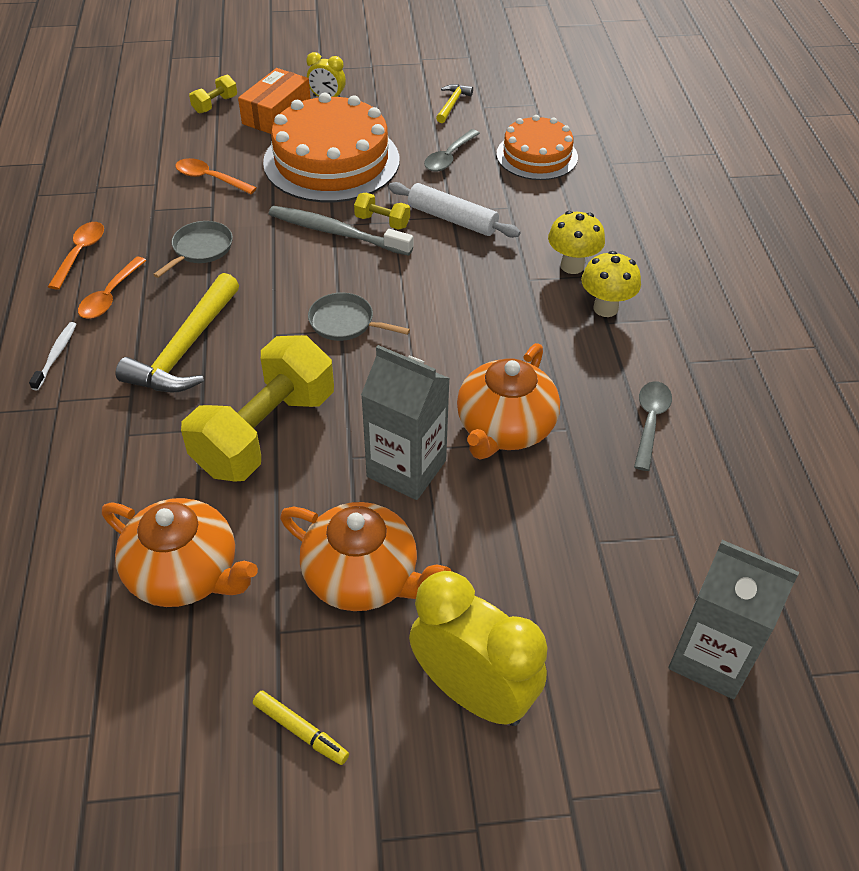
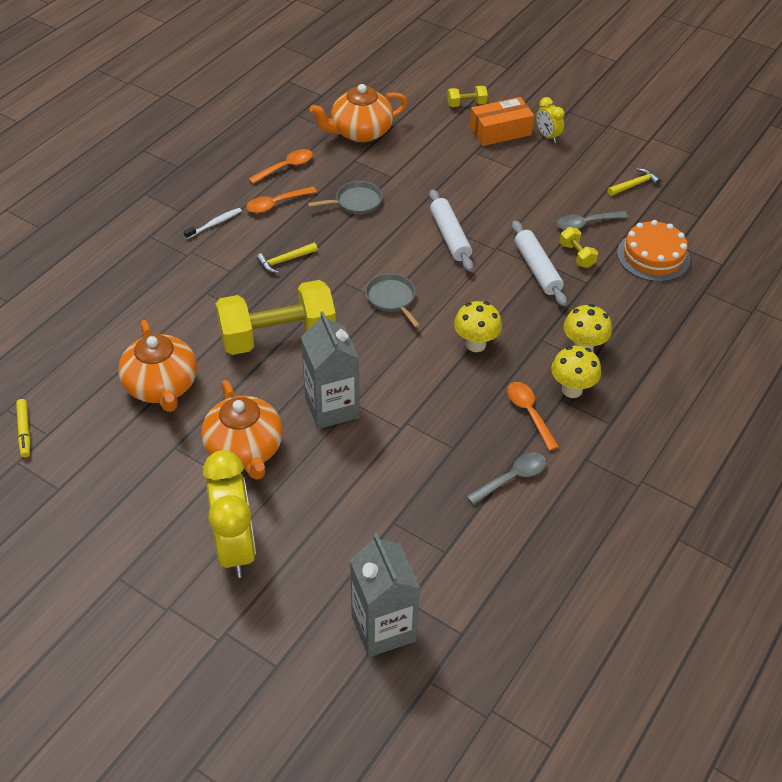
camera: 40 degrees right, 0 degrees up
yellow hammer [116,273,239,393] -> yellow hammer [257,243,318,273], size x0.50
orange spoon [175,158,257,194] -> orange spoon moved to [507,382,559,451]
yellow marker [253,691,349,765] -> yellow marker moved to [16,399,30,458]
orange cake [263,93,399,202] -> none
grey toothbrush [269,206,413,256] -> white rolling pin [429,189,474,272]
yellow dumbbell [354,193,410,230] -> yellow dumbbell moved to [560,227,598,268]
orange teapot [457,343,560,459] -> orange teapot moved to [310,84,408,142]
none -> yellow mushroom [454,301,502,352]

